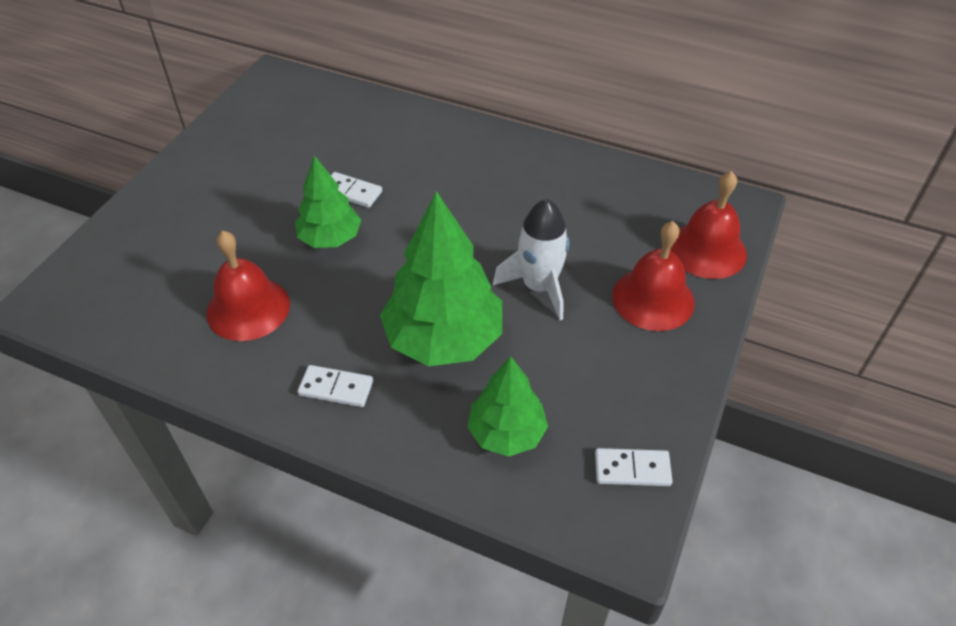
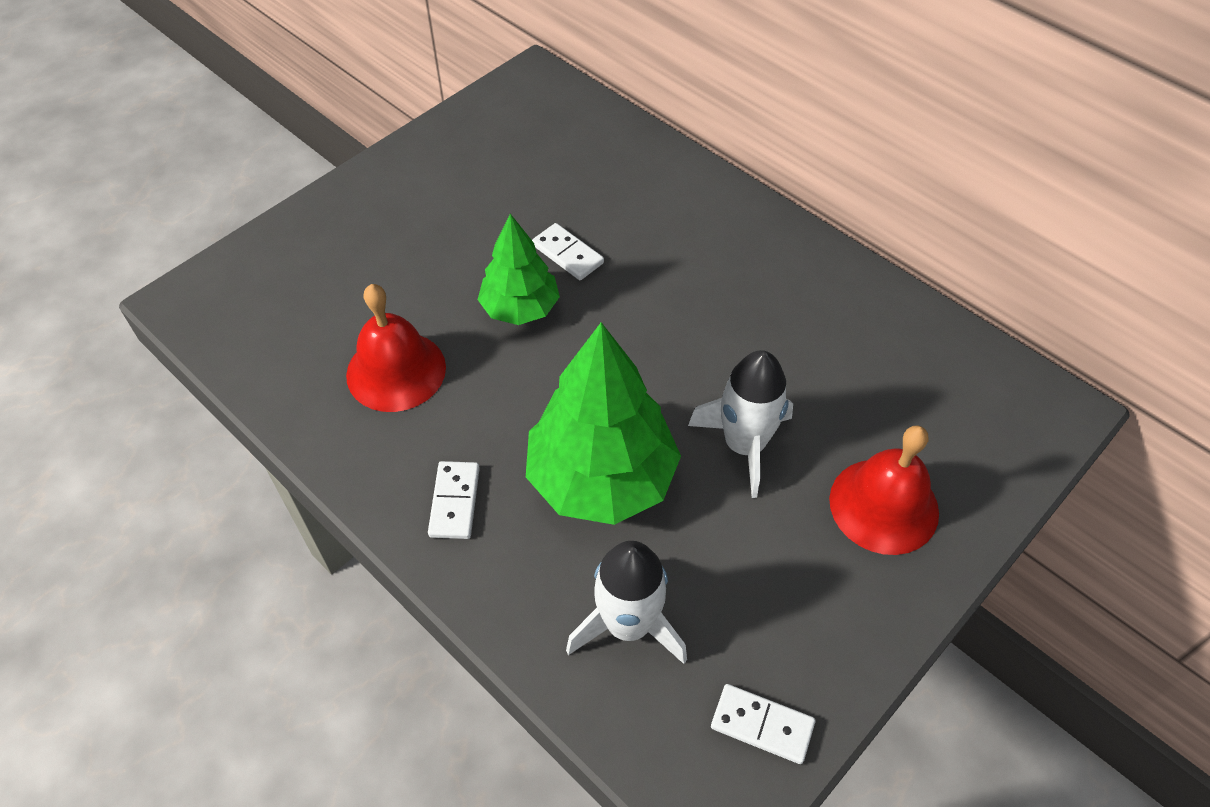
camera: 20 degrees right, 5 degrees up
white domino [298,365,373,407] -> white domino turned 60 degrees clockwise [428,461,480,539]
green tree [467,356,548,457] -> white rocket [566,541,687,664]
red bell [670,171,747,279] -> none

